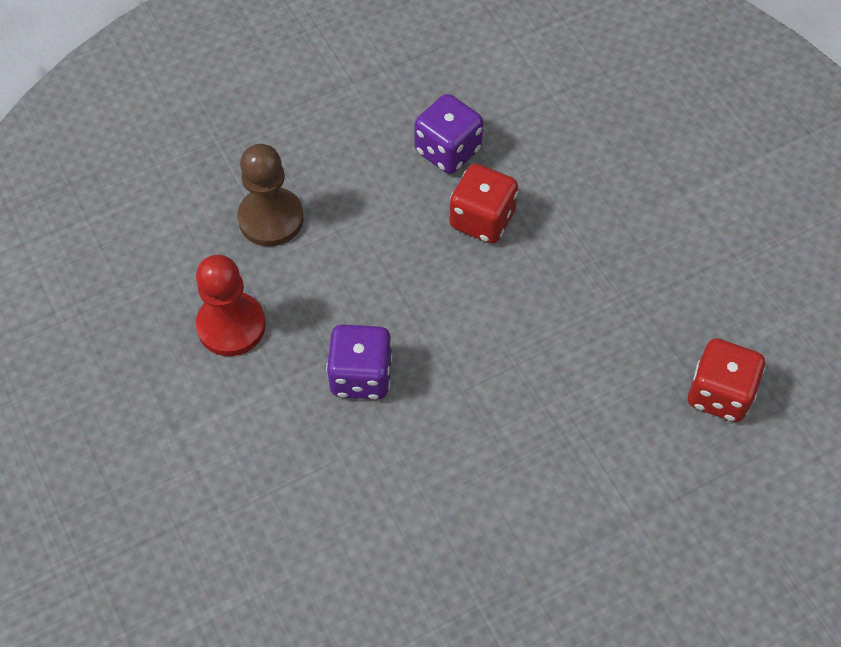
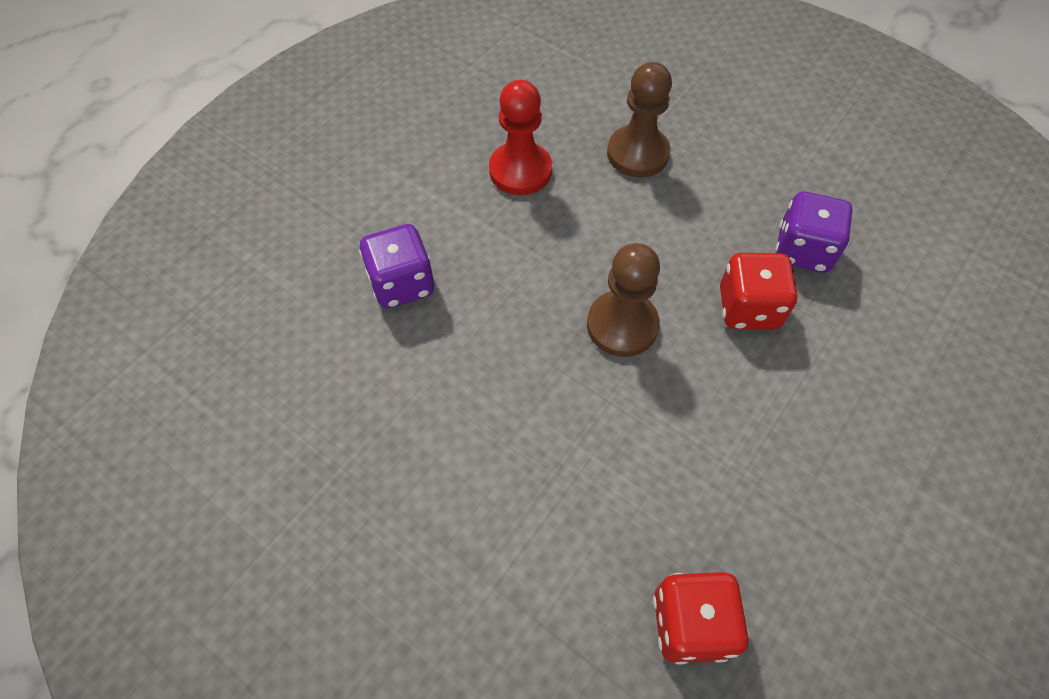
camera: 65 degrees right, 0 degrees up
purple dice [326,325,393,399] -> purple dice moved to [359,224,434,308]
none -> brown pawn [587,243,660,357]

